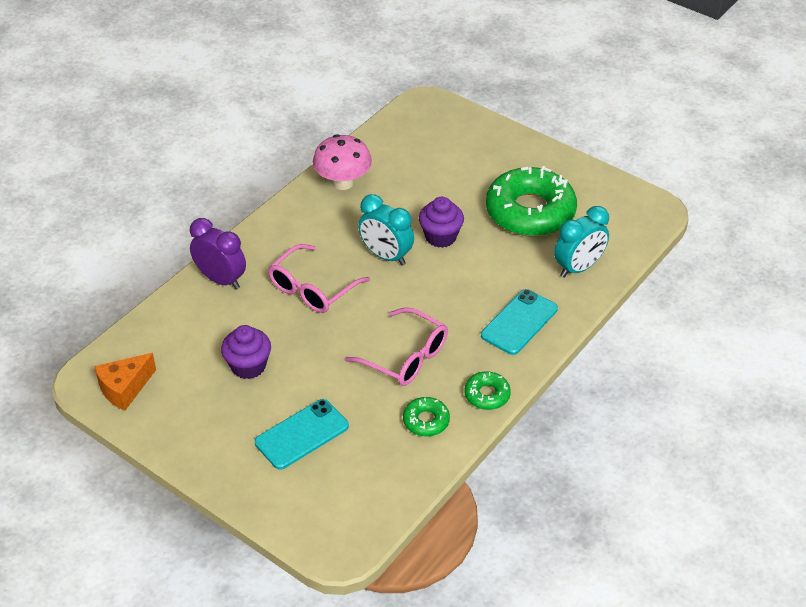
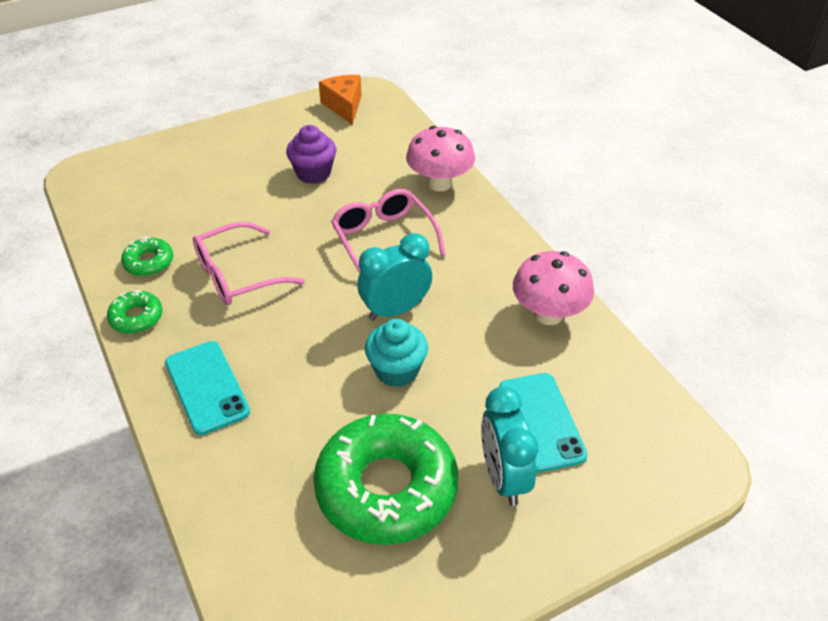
camera: 115 degrees right, 0 degrees up
purple clock [190,218,246,289] -> pink mushroom [406,126,475,191]
turquoise phone [255,399,349,470] -> turquoise phone moved to [499,373,588,473]
purple cupcake [419,197,464,248] -> turquoise cupcake [365,319,428,387]
turquoise clock [554,206,609,278] -> turquoise clock moved to [481,386,538,506]

